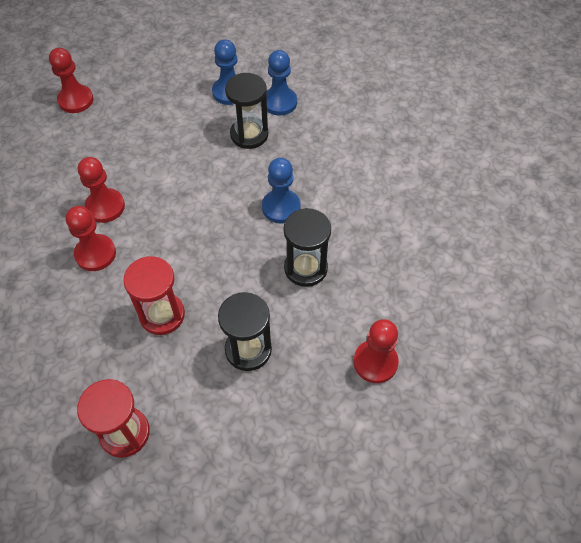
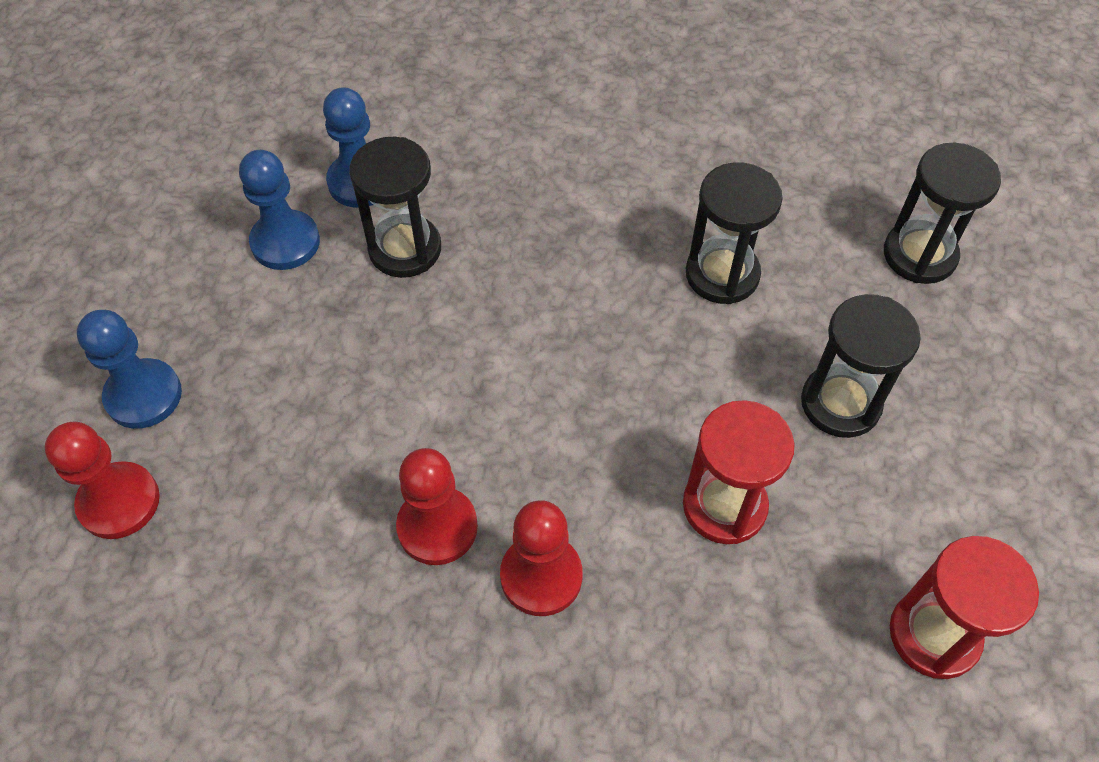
camera: 65 degrees left, 0 degrees up
blue pawn [262,158,300,223] -> blue pawn moved to [77,310,182,429]
red pawn [353,319,399,383] -> black hourglass [884,143,1001,284]

